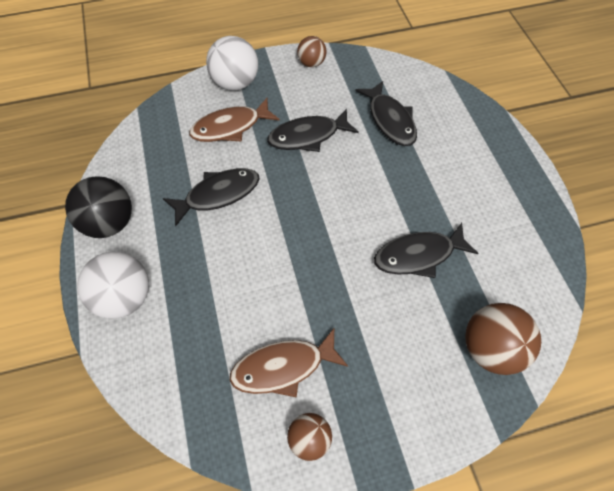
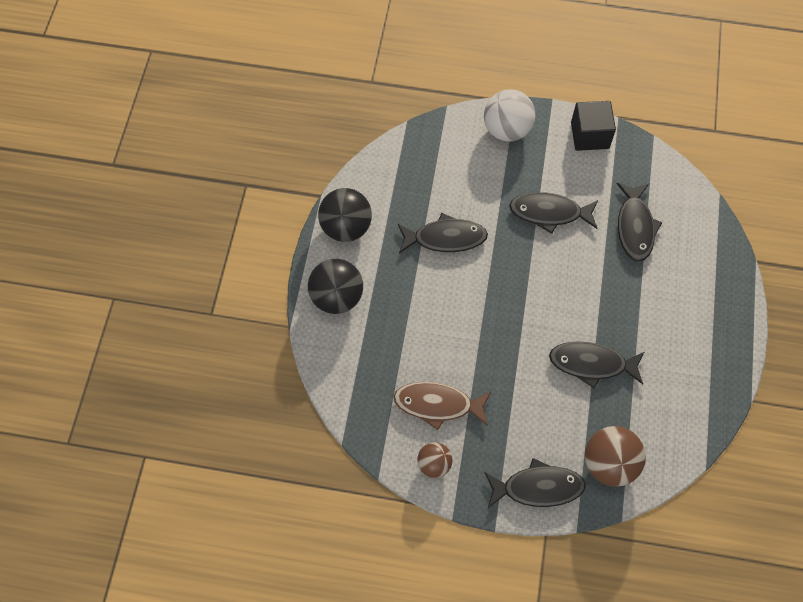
camera: 25 degrees right, 5 degrees up
white ball [77,252,149,319] -> black ball [308,259,363,314]
brown fish [189,98,280,142] -> none
brown ball [297,36,327,67] -> black cube [571,101,616,151]
none -> black fish [484,458,586,508]

